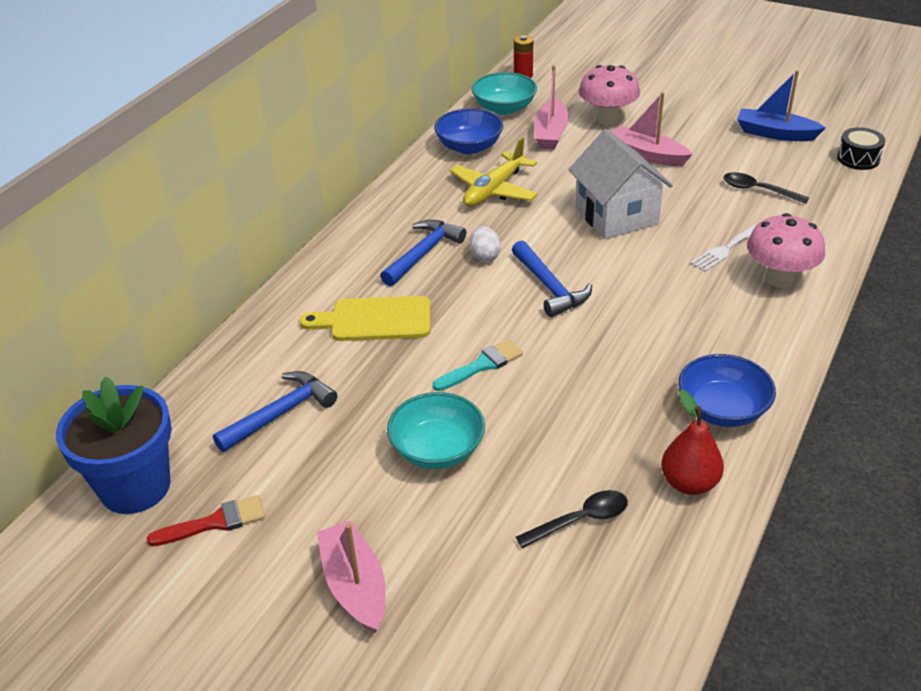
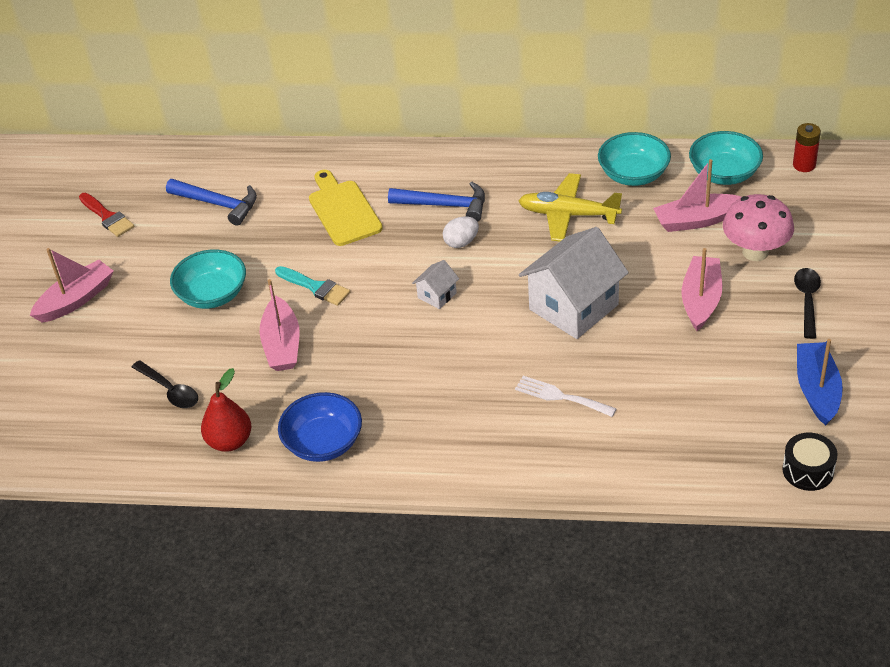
camera: 70 degrees right, 5 degrees up
blue flower pot [56,376,172,514] -> none
blue bowl [434,108,503,154] -> turquoise bowl [598,132,671,186]
blue hammer [512,240,592,317] -> white house [412,260,459,309]
black spoon [723,172,809,204] -> black spoon moved to [794,268,821,339]
pink mushroom [747,213,825,288] -> none
none -> pink boat [260,279,300,371]

